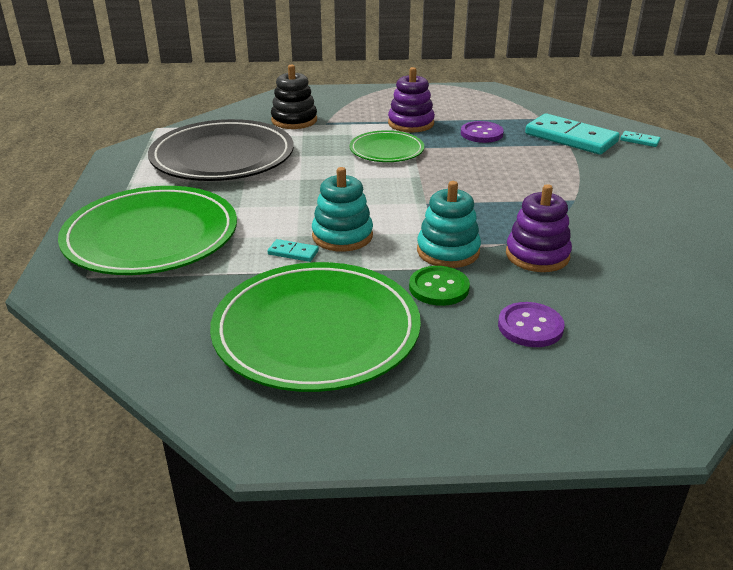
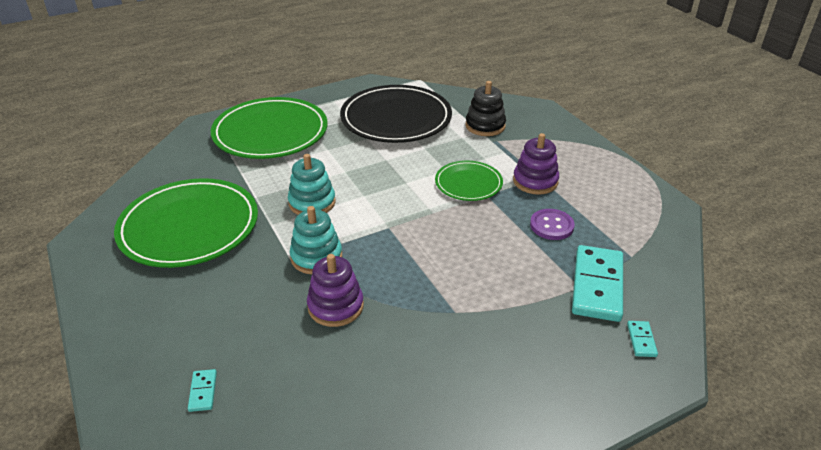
camera: 65 degrees right, 5 degrees up
turquoise domino [268,239,319,262] -> turquoise domino moved to [188,369,217,412]
green button [409,266,470,306] -> none
purple button [498,302,565,347] -> none

